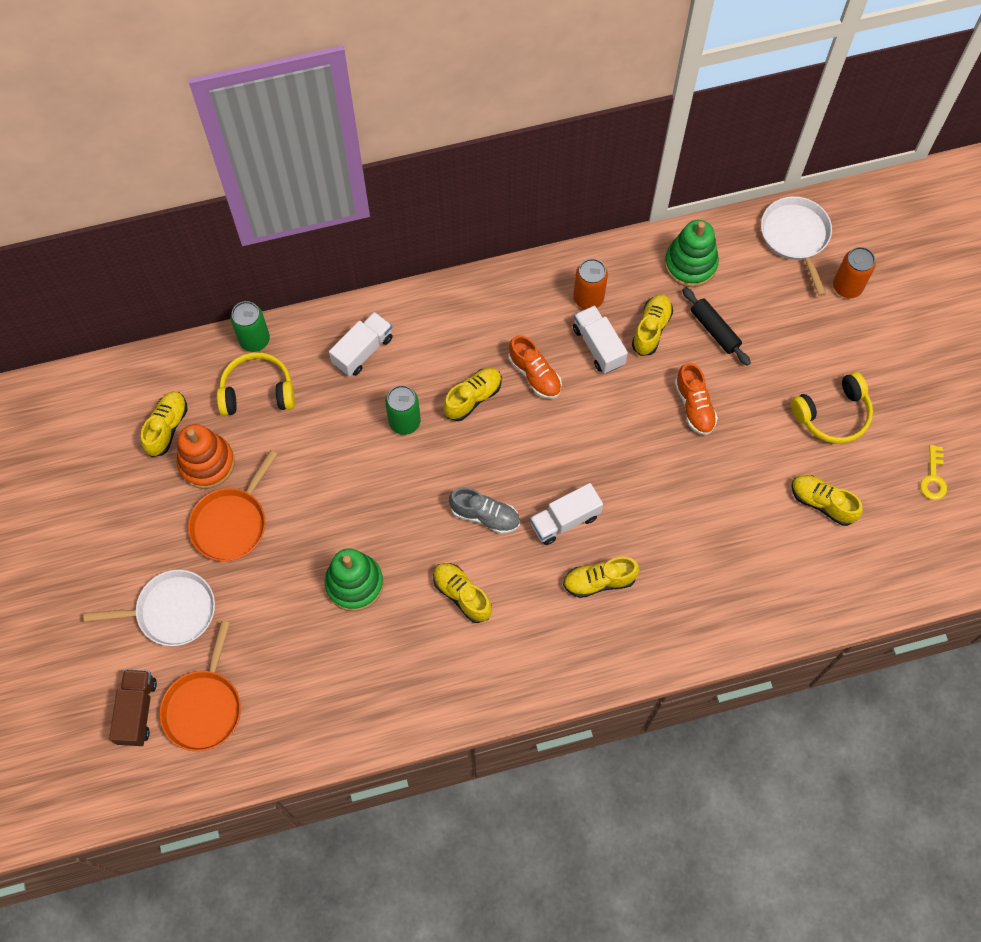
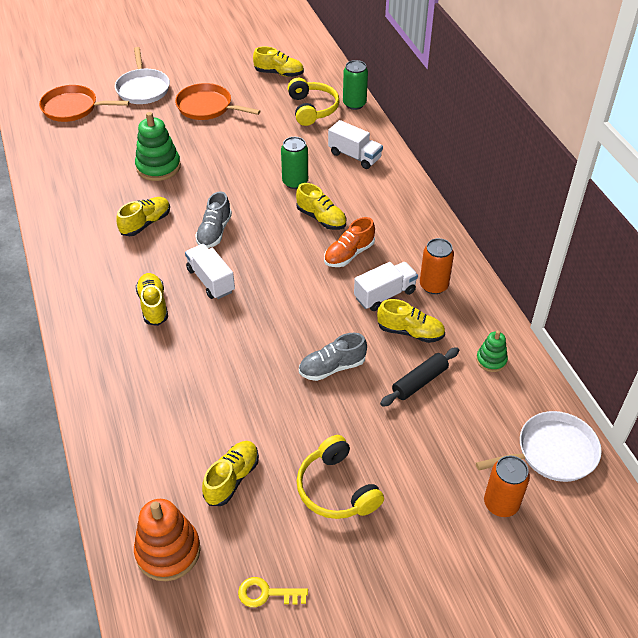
camera: 85 degrees right, 20 degrees down
brown truck [109,670,157,746] -> none
orange stacking toy [177,424,235,489] -> orange stacking toy moved to [134,499,201,581]
green stacking toy [664,220,719,287] -> green stacking toy [476,330,508,372], size x0.56
orange shoe [675,363,718,435] -> grey shoe [299,333,367,381]

